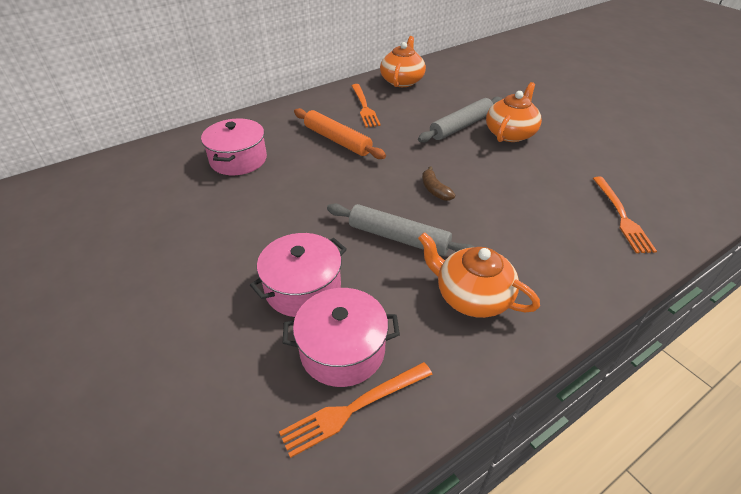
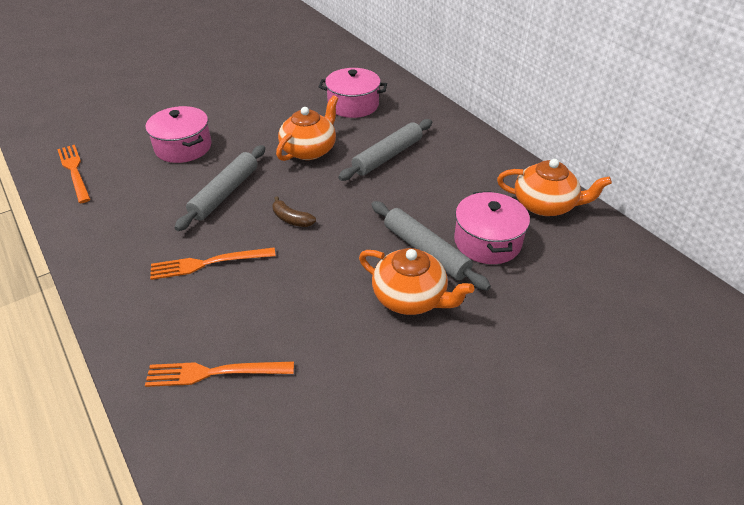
camera: 90 degrees right, 0 degrees up
pink pot [283,288,400,387] -> pink pot moved to [454,191,530,264]
orange rolling pin [294,108,386,159] -> grey rolling pin [338,119,432,181]
orange fork [351,84,381,127] -> orange fork moved to [150,248,276,280]
orange teapot [418,232,540,318] -> orange teapot moved to [276,95,338,161]
brown banana [422,166,455,201] -> brown banana turned 120 degrees counterclockwise [272,196,316,227]

